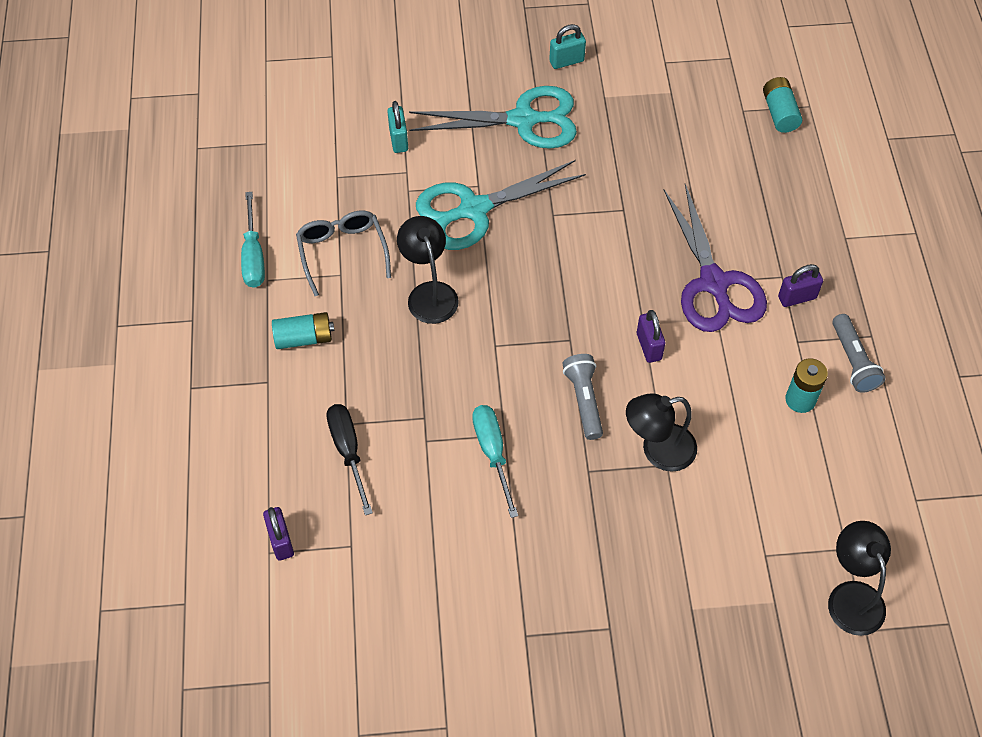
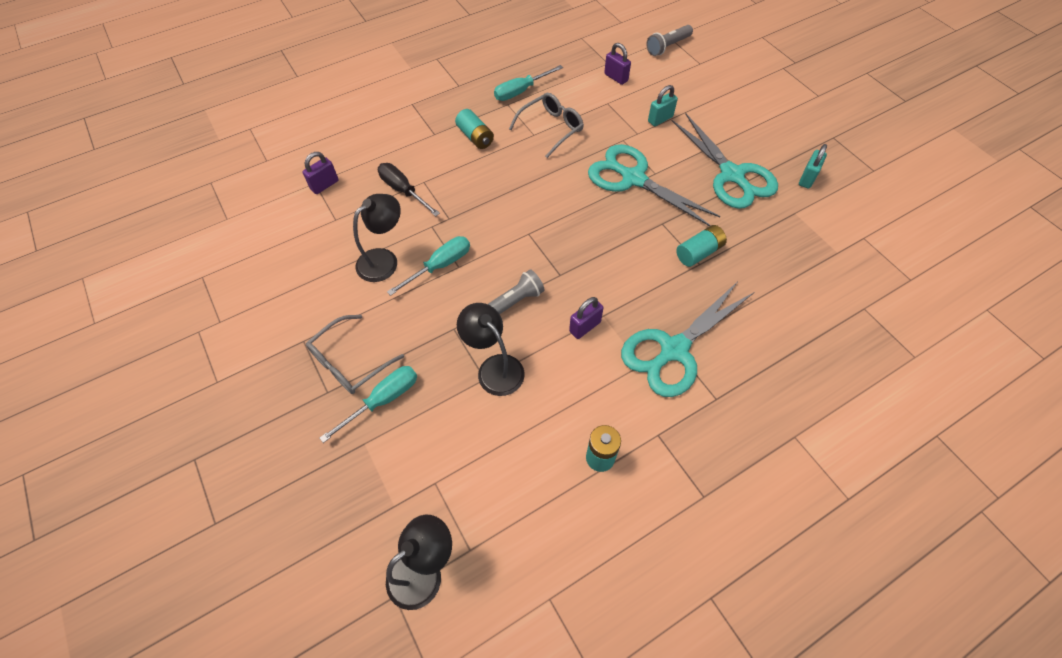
camera: 65 degrees right, 0 degrees up
black screwdriver [326,404,373,515] -> black screwdriver turned 90 degrees counterclockwise [378,163,440,216]
black lamp [397,216,459,324] -> black lamp moved to [353,194,401,282]
turquoise padlock [549,24,586,69] -> turquoise padlock turned 75 degrees clockwise [799,144,827,189]
purple scissors [664,184,767,332] -> turquoise scissors [621,282,754,397]
turquoise battery [763,77,802,133] -> turquoise battery moved to [676,225,727,267]
purple padlock [778,264,823,307] -> purple padlock moved to [604,43,631,85]
grey flashlight [832,314,885,393] -> grey flashlight moved to [646,25,693,56]
none -> grey glasses [306,315,404,394]
none -> turquoise screwdriver [320,366,417,443]

